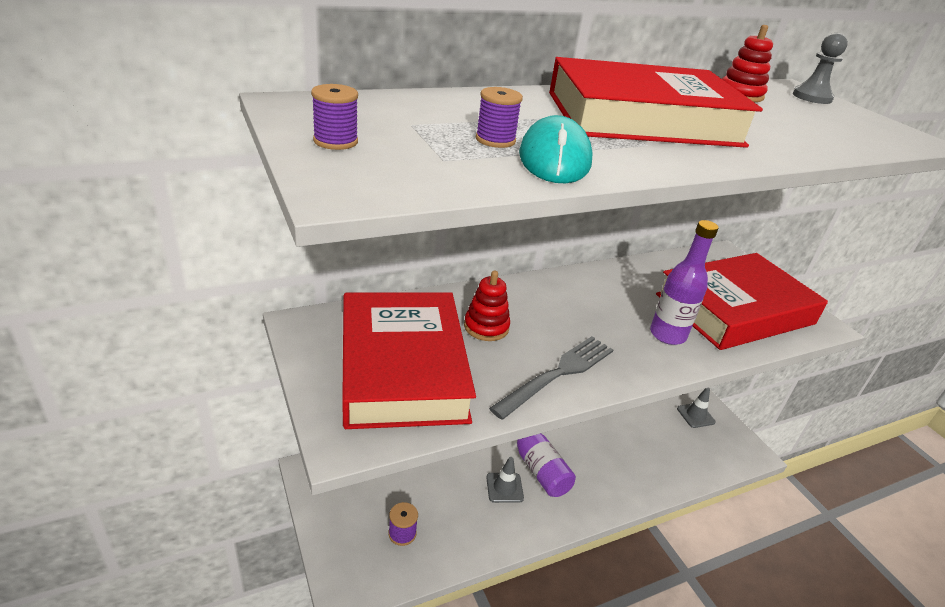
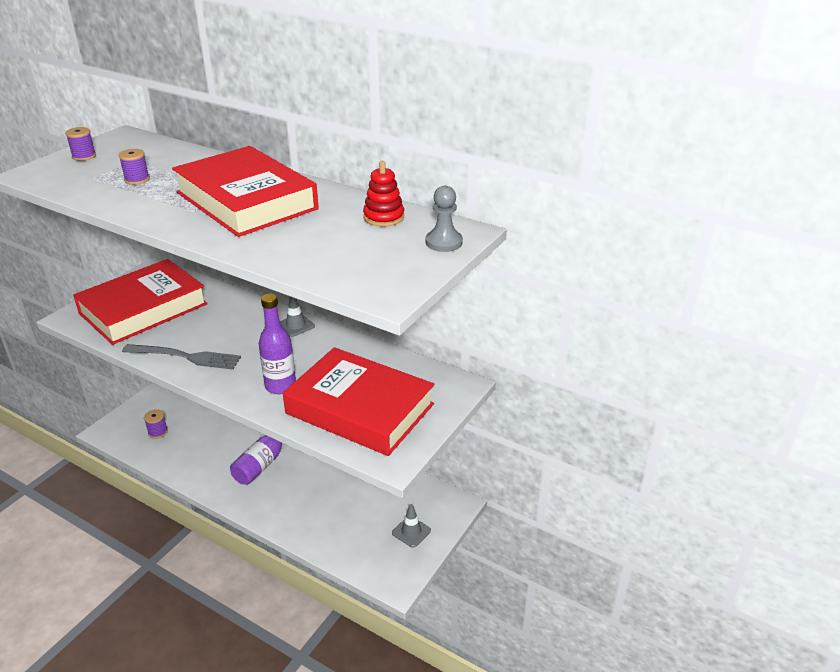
camera: 60 degrees right, 0 degrees up
red stacking toy [464,271,510,341] -> none
grey traffic cone [486,457,524,503] -> grey traffic cone moved to [280,296,315,337]
turquoise mouse [519,115,592,183] -> none

